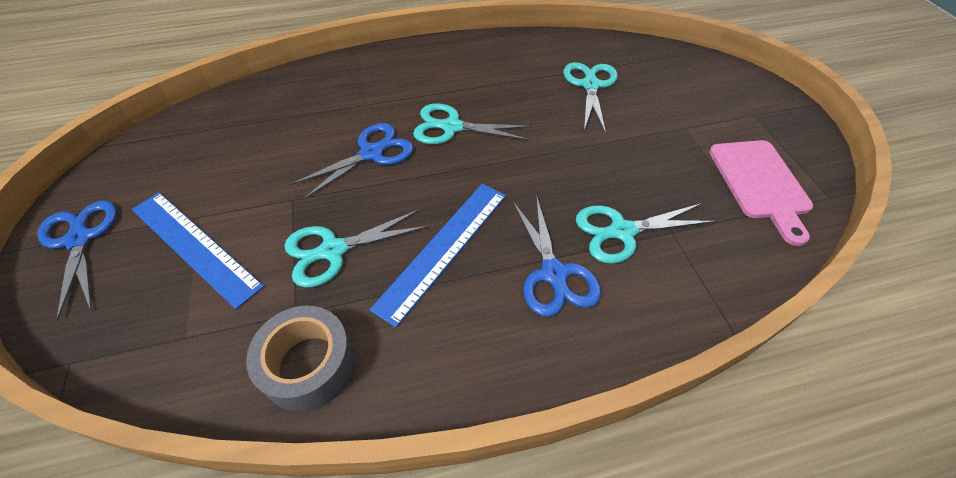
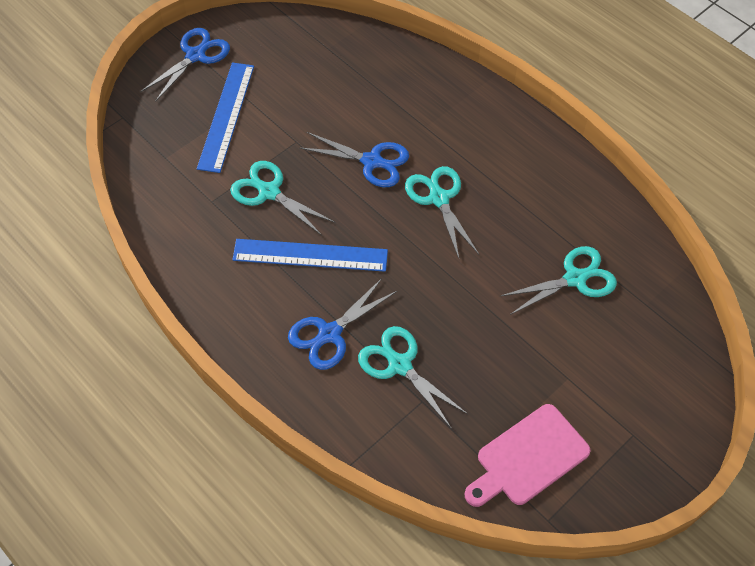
camera: 60 degrees right, 5 degrees up
grey tape [246,306,355,412] -> none

